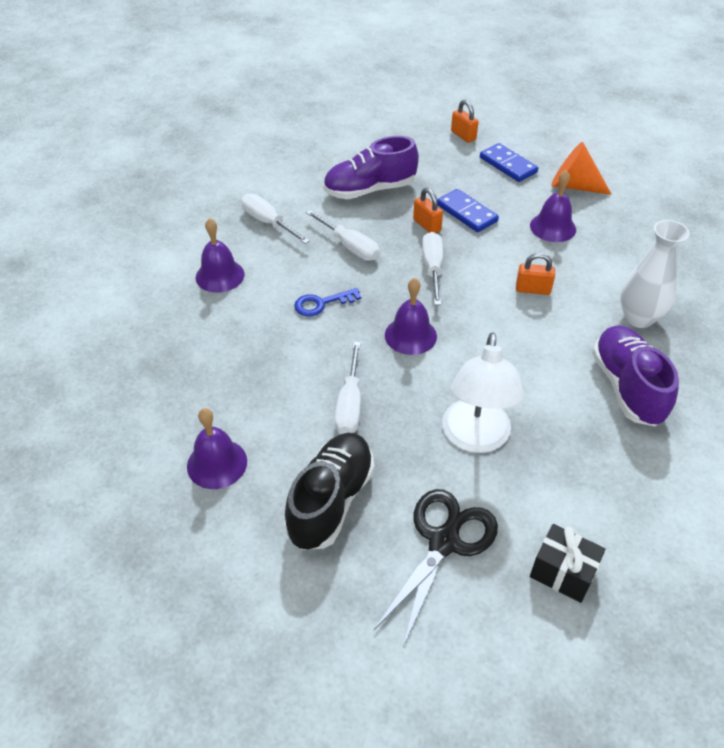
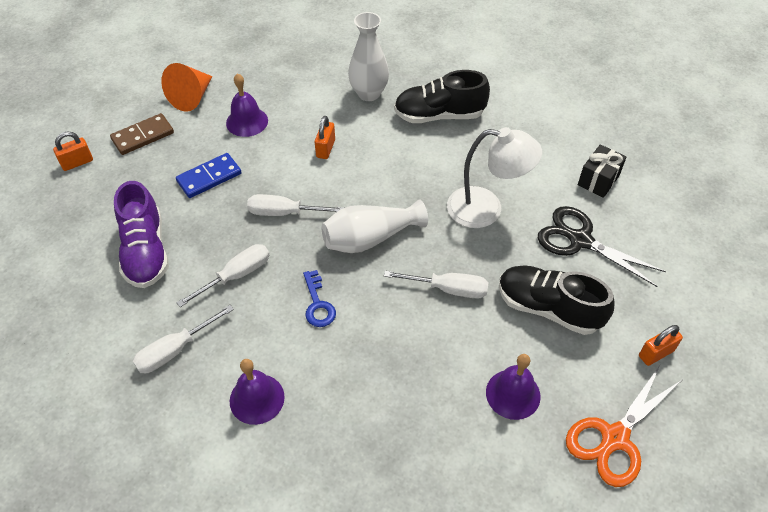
camera: 85 degrees left, 5 degrees up
purple bell [385,278,437,355] -> white vase [322,199,428,253]
orange padlock [413,188,443,233] -> orange padlock moved to [639,325,683,366]
blue domino [480,143,538,182] -> brown domino [110,113,174,155]
purple shoe [592,326,679,426] -> black shoe [394,70,490,123]
none -> orange scissors [566,365,682,487]

